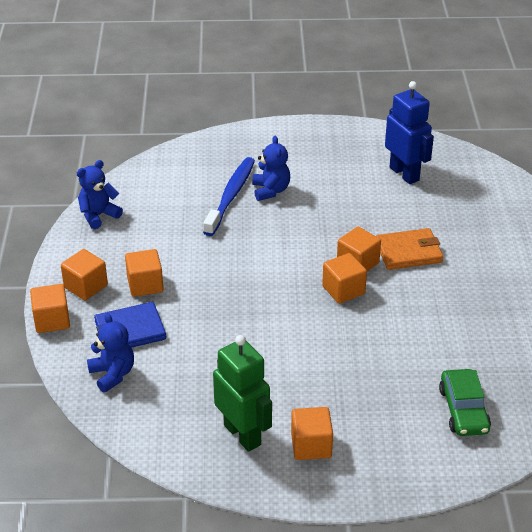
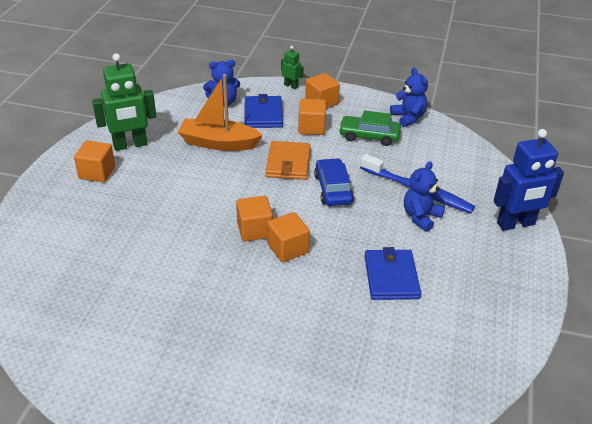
camera: 105 degrees right, 0 degrees up
orange cube [30,284,70,333] -> green robot [281,46,304,89]
blue teddy bear [252,136,290,201] -> blue teddy bear turned 120 degrees clockwise [404,161,445,232]
orange wallet [376,228,444,270] -> orange wallet moved to [266,141,311,180]
blue robot [385,81,434,184] -> blue robot moved to [494,129,564,231]
green car [439,369,491,436] -> green car moved to [339,110,401,146]
none -> orange boat [178,74,263,151]
none -> blue car [314,158,354,206]
none -> blue wallet [365,247,421,300]

